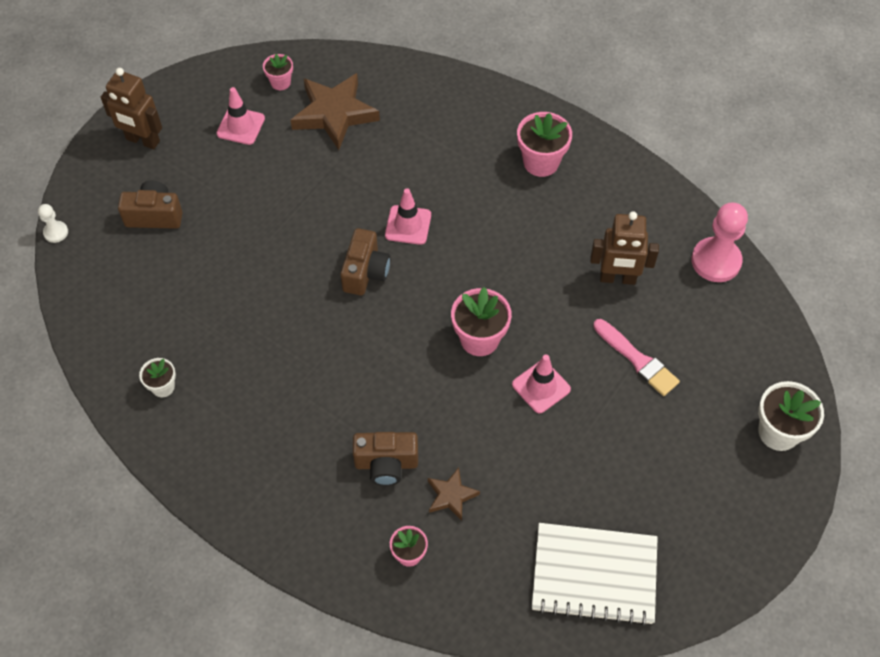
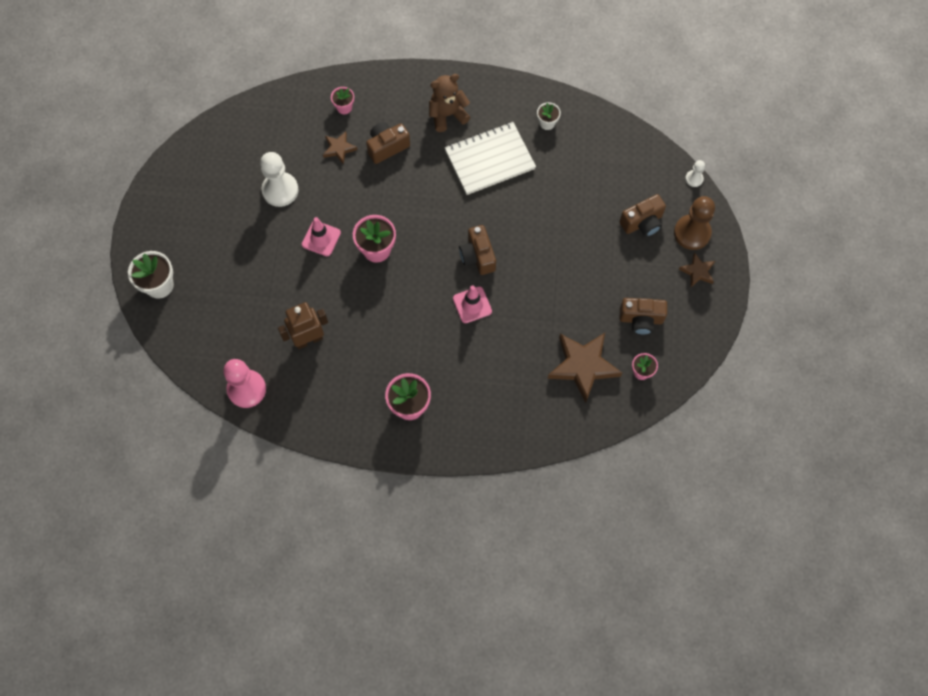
camera: 150 degrees right, 10 degrees up
brown robot [101,68,162,149] -> brown star [679,252,715,287]
pink traffic cone [217,87,265,145] -> brown camera [620,298,667,335]
white notebook [532,523,658,626] -> white notebook moved to [445,122,536,195]
pink brush [593,319,680,396] -> none
none -> white pawn [260,152,299,207]
none -> brown teddy bear [429,74,471,132]
none -> brown pawn [674,196,715,250]

